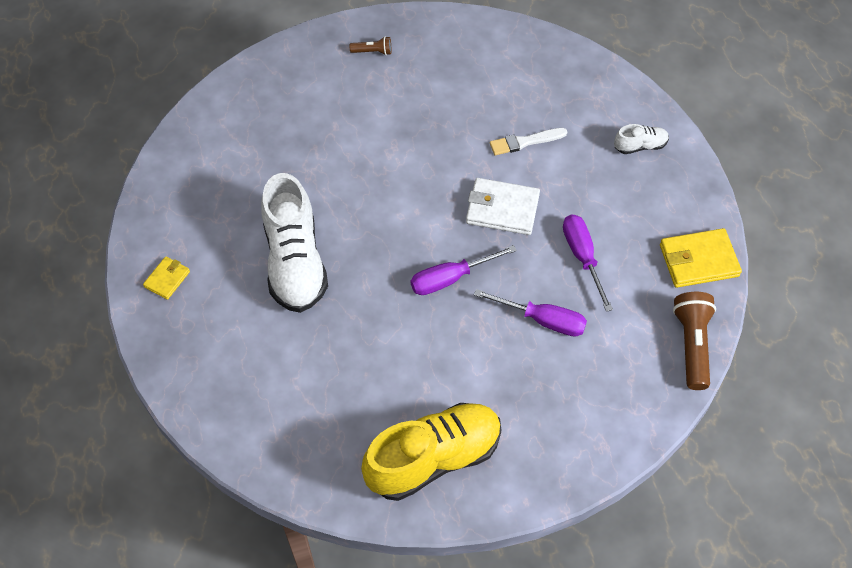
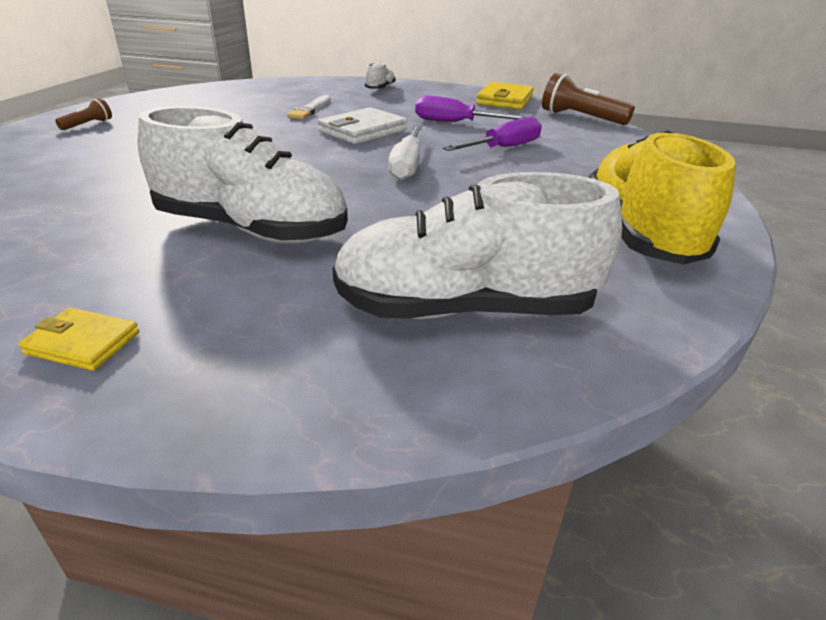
camera: 60 degrees left, 25 degrees down
yellow wallet [143,257,190,300] -> yellow wallet turned 45 degrees counterclockwise [18,308,139,371]
purple screwdriver [411,245,517,295] -> white screwdriver [388,125,422,180]
none -> white shoe [332,172,622,319]

